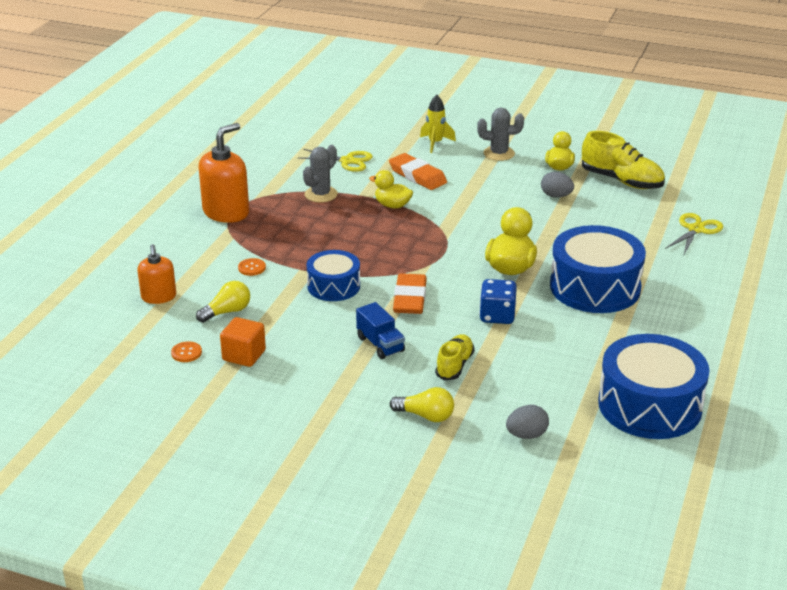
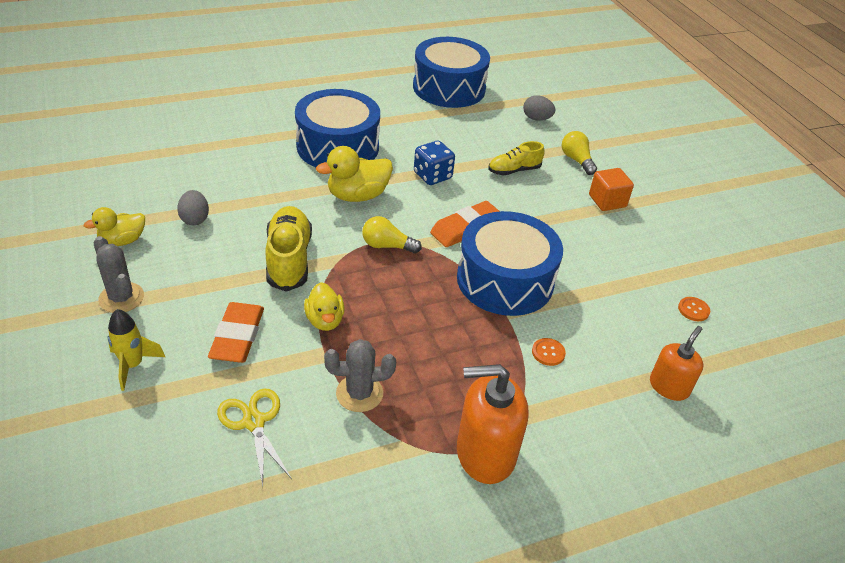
camera: 135 degrees left, 10 degrees up
yellow light bulb [196,281,250,323] -> yellow light bulb moved to [362,216,422,253]
orange cube [220,317,266,367] -> orange cube moved to [589,168,634,211]
blue drum [306,250,360,301] -> blue drum [457,211,563,316], size x1.70
blue truck [356,302,405,359] -> none
yellow shoe [582,131,665,189] -> yellow shoe moved to [265,206,312,292]
yellow scissors [665,213,723,254] -> none

